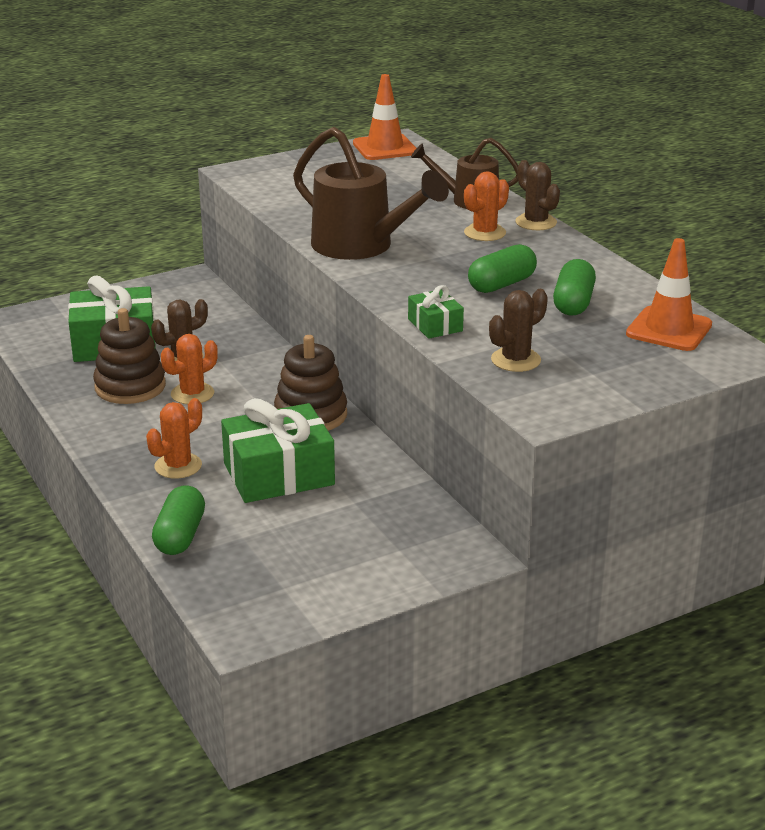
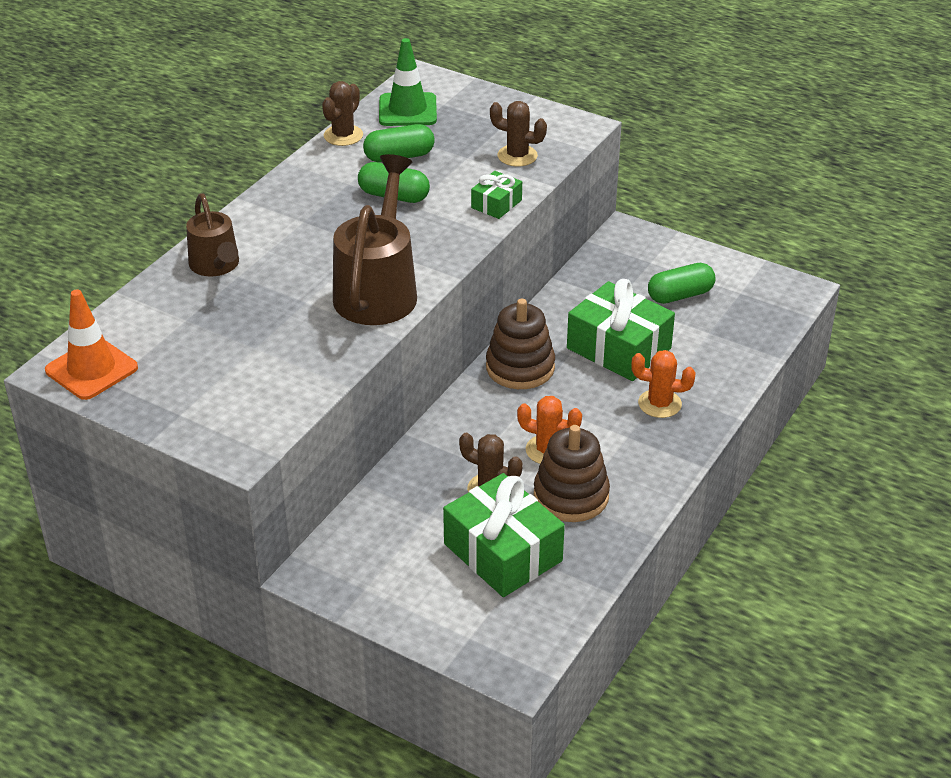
camera: 120 degrees left, 10 degrees up
green capsule [152,485,205,555] -> green capsule moved to [648,263,716,304]
orange cactus [464,171,509,241] -> none
brown cactus [515,160,560,230] -> brown cactus moved to [322,81,363,146]
orange traffic cone [626,238,712,351] -> green traffic cone [379,38,437,126]

